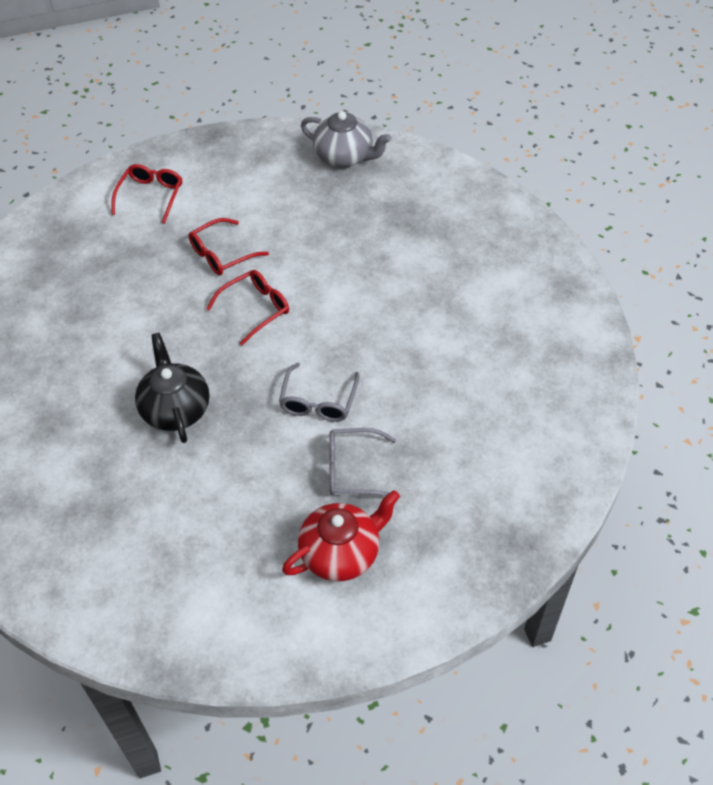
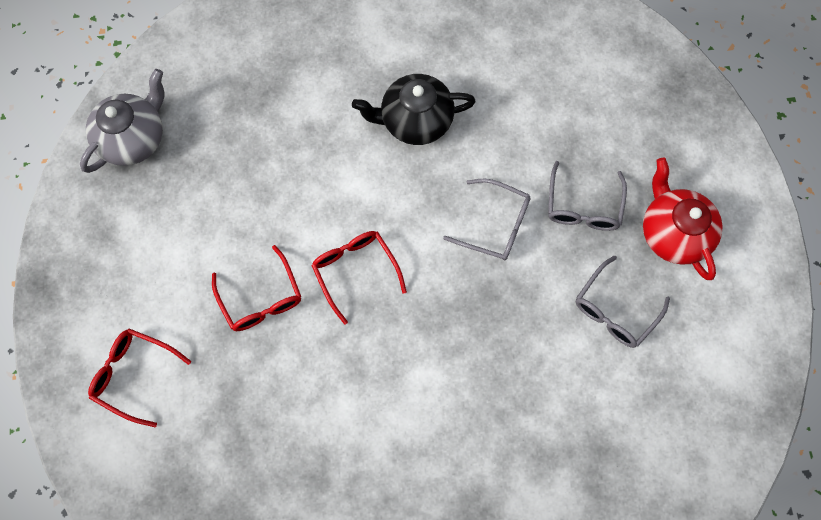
camera: 80 degrees left, 20 degrees up
black teapot [135,333,209,443] -> black teapot moved to [352,74,476,145]
none -> grey glasses [576,256,670,348]

